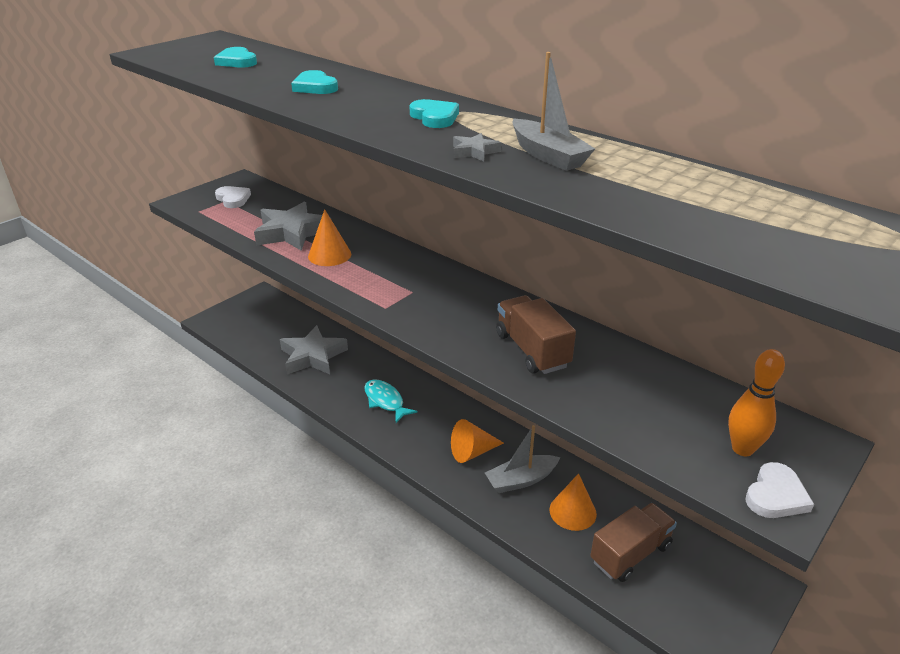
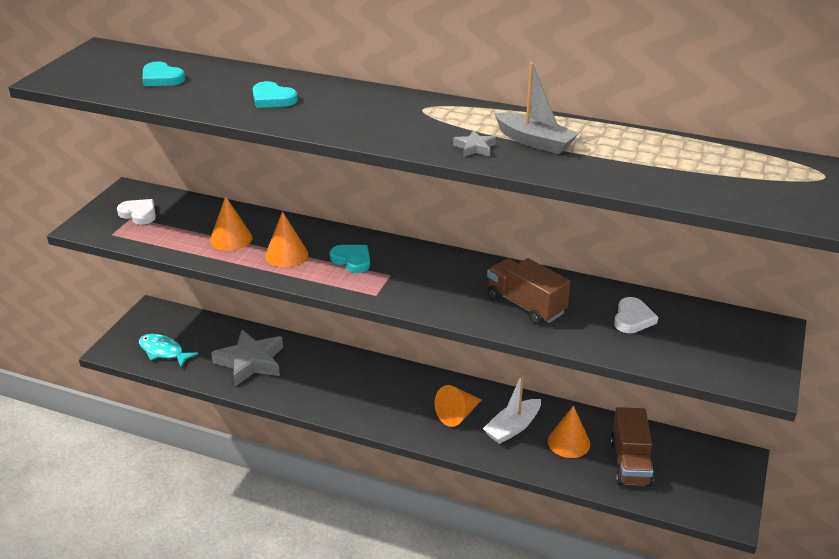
camera: 20 degrees left, 0 degrees up
grey star [254,202,322,251] -> orange cone [210,196,252,251]
turquoise fish [364,379,418,423] -> turquoise fish moved to [139,334,198,367]
turquoise heart [410,99,459,128] -> turquoise heart moved to [330,245,370,273]
grey boat [485,425,560,493] -> white boat [483,373,541,444]
brown truck [590,503,677,582] -> brown truck turned 150 degrees clockwise [610,407,654,487]
orange bowling pin [728,349,785,456] -> none
white heart [745,462,814,518] -> white heart moved to [614,297,658,333]

